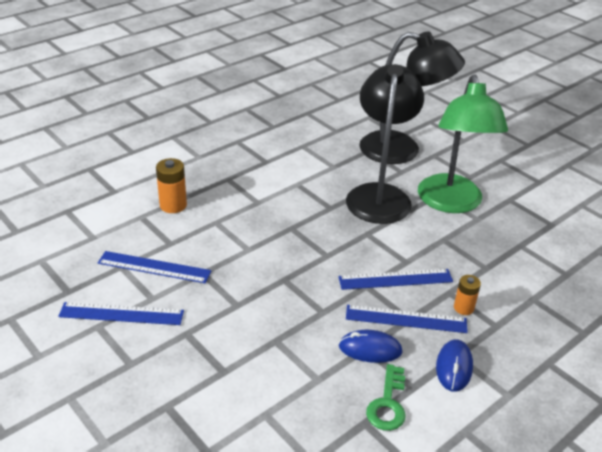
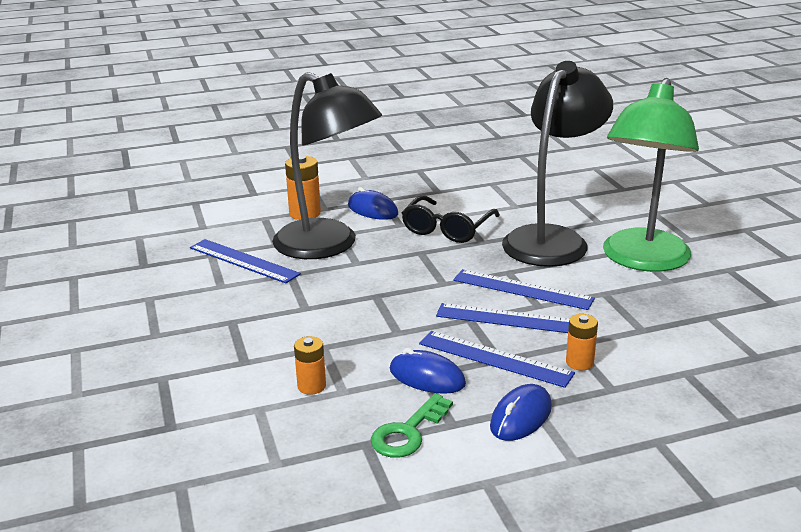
camera: 25 degrees right, 10 degrees down
blue ruler [58,302,184,325] -> blue ruler moved to [453,269,595,310]
black lamp [359,31,465,164] -> black lamp moved to [272,72,382,259]
none -> orange battery [294,336,326,395]
none -> blue mouse [348,187,398,220]
none -> black glasses [402,196,500,243]

